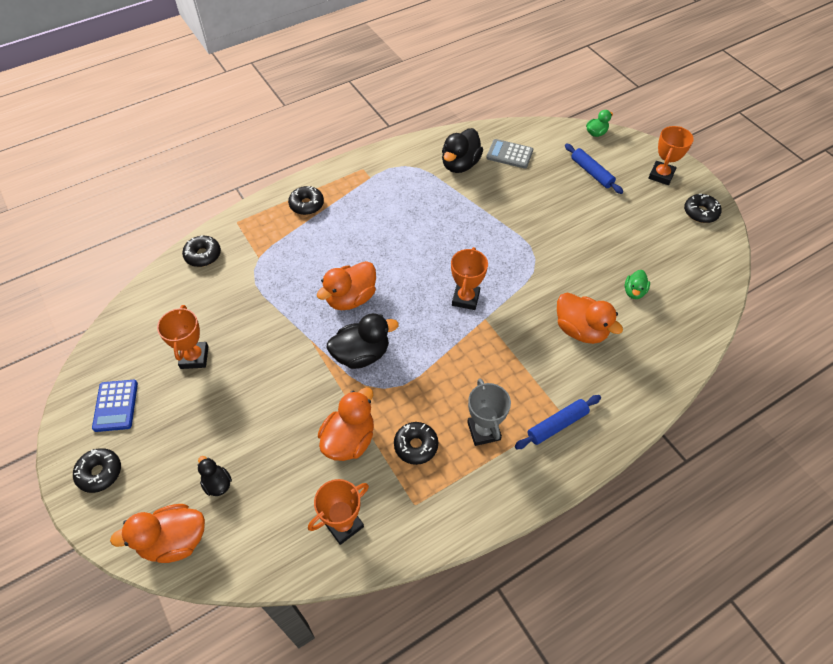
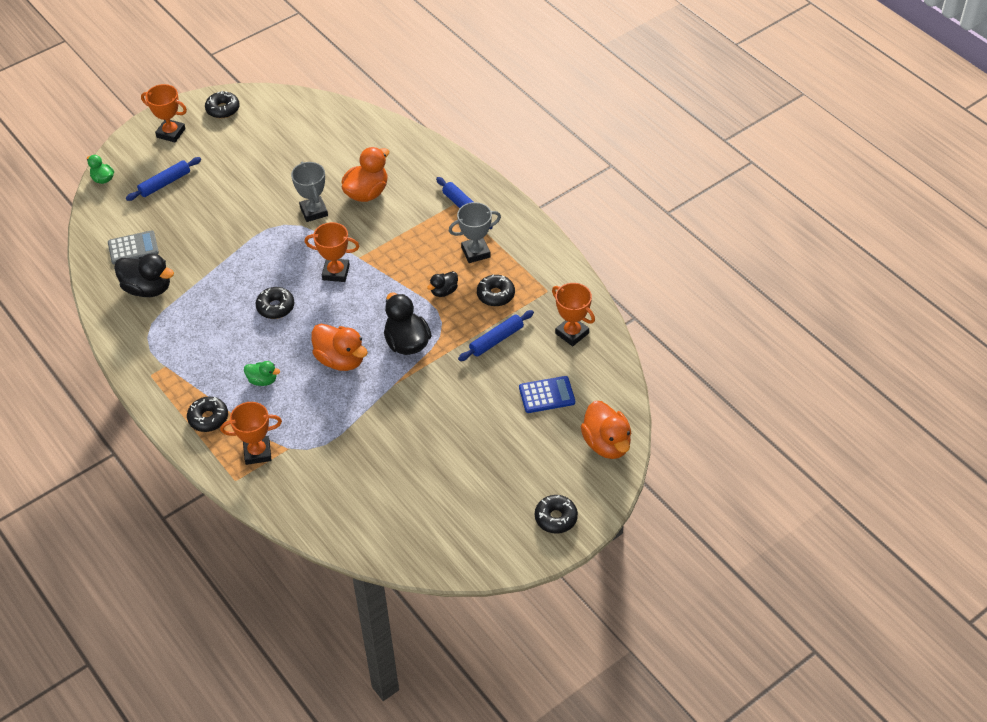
camera: 95 degrees left, 5 degrees down
blue calculator [92,380,138,432] -> blue calculator moved to [519,376,575,413]
orange trophy [157,305,209,369] -> orange trophy moved to [220,402,282,465]
black donut [182,235,221,267] -> black donut moved to [255,287,294,319]
black duck [197,456,232,496] -> black duck moved to [427,271,458,297]
orange duck [318,387,374,461] -> blue rolling pin [458,310,534,361]
grey calculator [487,139,533,168] -> grey calculator turned 120 degrees counterclockwise [108,230,159,264]
green duck [625,270,650,299] -> green duck moved to [244,361,280,386]
none -> grey trophy [291,162,328,222]

